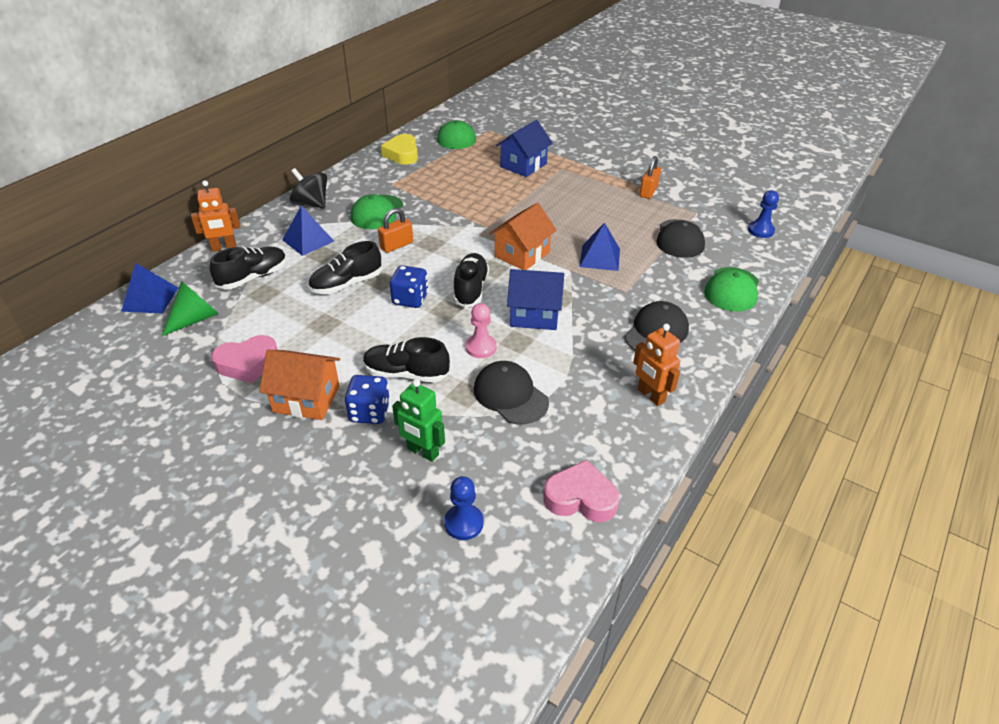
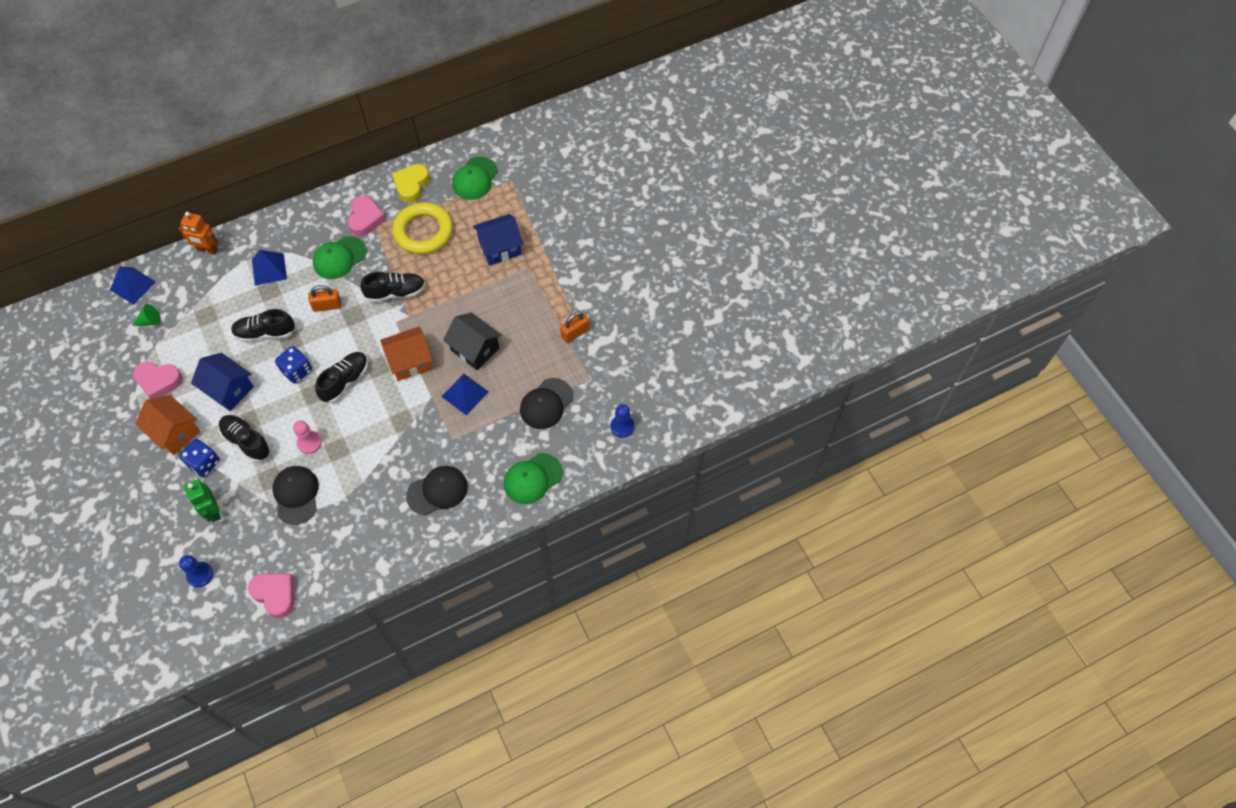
camera: 30 degrees right, 20 degrees up
green cone [162,281,219,336] -> green cone [132,304,161,326], size x0.65
black shoe [210,247,287,290] -> black shoe moved to [360,272,425,302]
black spinning top [290,168,327,209] -> none
blue house [507,269,564,330] -> blue house moved to [191,353,254,411]
orange robot [633,324,680,406] -> none
none -> pink heart [348,196,386,237]
none -> yellow ring [392,202,453,254]
none -> black house [443,313,502,370]

